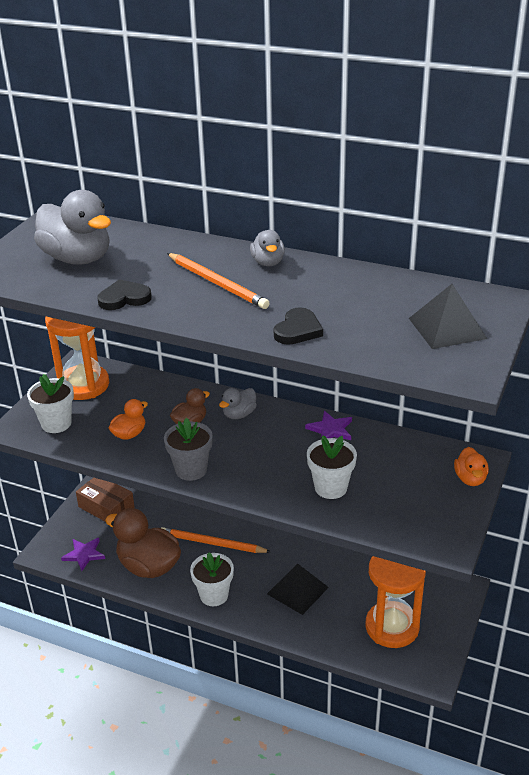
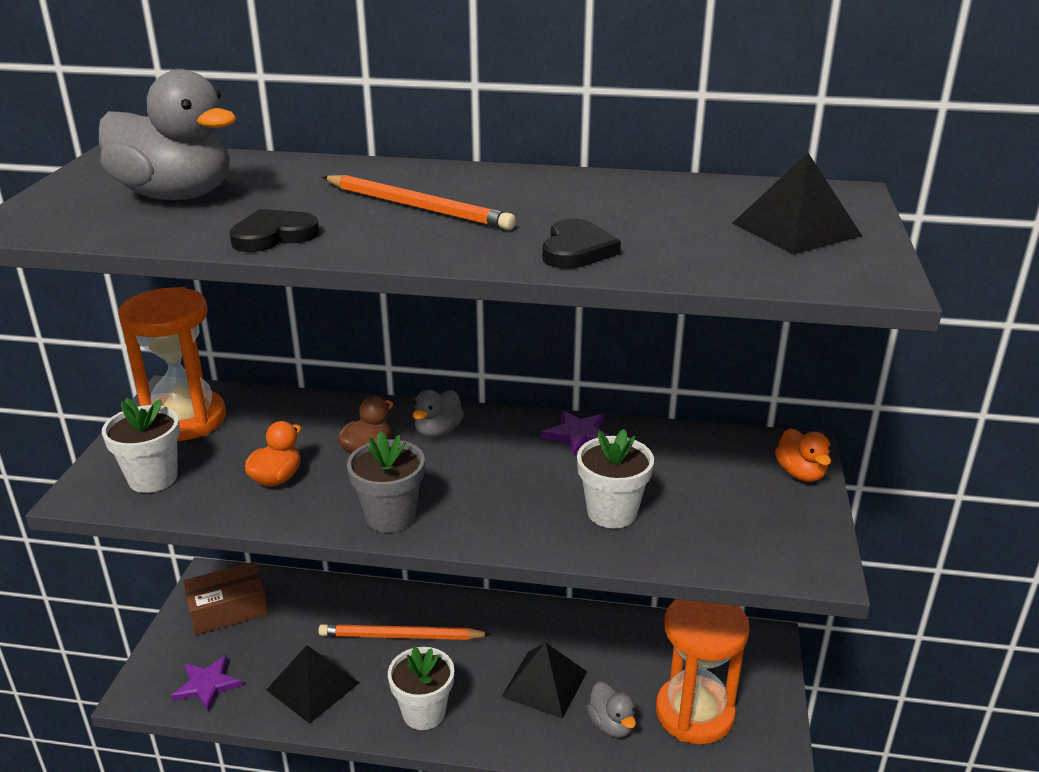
camera: 15 degrees left, 5 degrees down
brown box [76,478,135,522] -> brown box turned 45 degrees counterclockwise [184,562,268,635]
brown duck [105,508,181,578] -> black pyramid [267,645,360,724]
grey duck [250,230,285,266] -> grey duck moved to [587,682,636,738]

